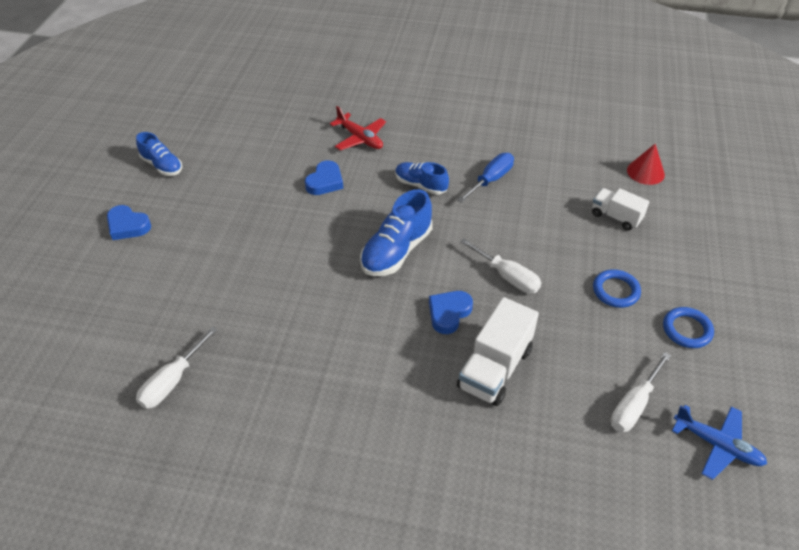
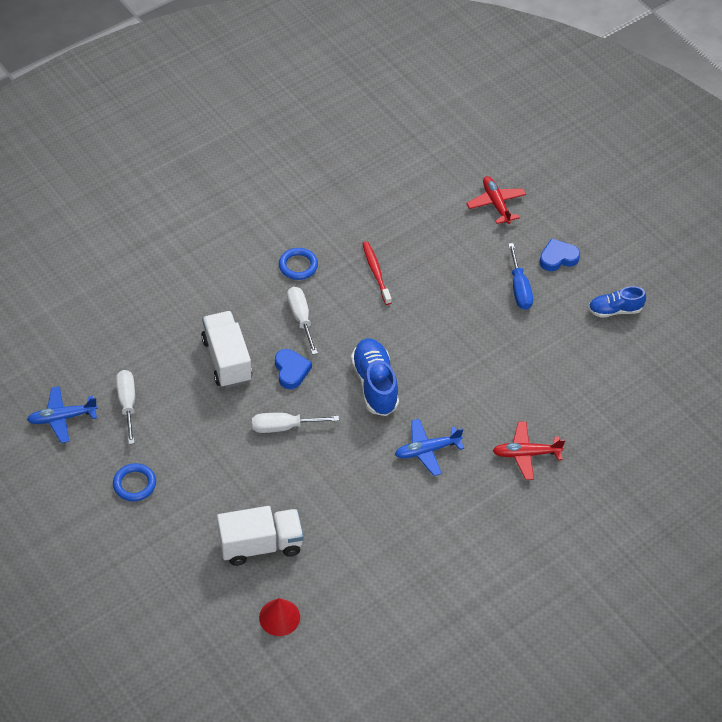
camera: 130 degrees right, 5 degrees up
white screwdriver [136,327,218,409] -> white screwdriver moved to [287,287,318,355]
blue heart [305,160,343,195] -> none
blue shoe [395,162,449,195] -> blue plane [395,419,464,476]
blue screwdriver [457,153,514,203] -> blue screwdriver moved to [508,243,533,310]
white truck [592,188,649,231] -> white truck [217,506,304,566], size x1.62
blue ring [593,269,641,308] -> blue ring moved to [279,248,318,280]
none -> red toothbrush [362,241,392,305]
none -> red plane [466,176,526,224]

